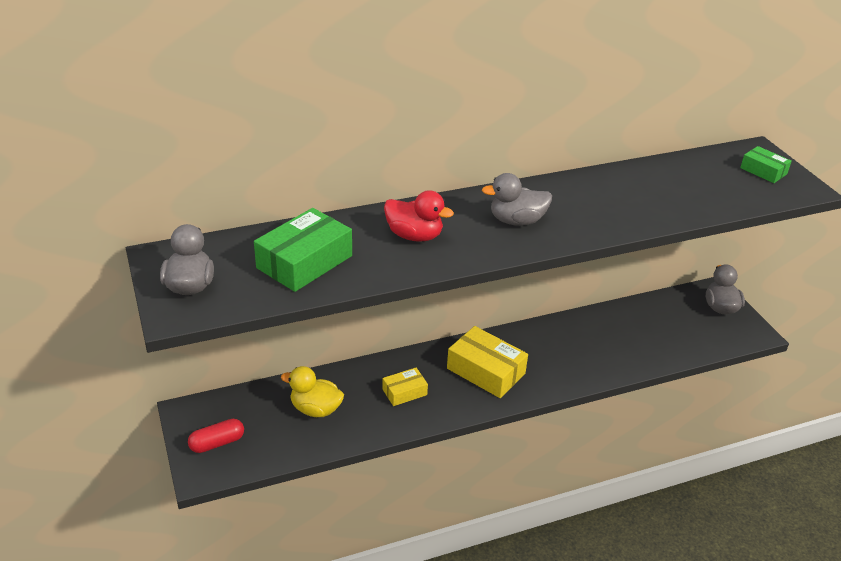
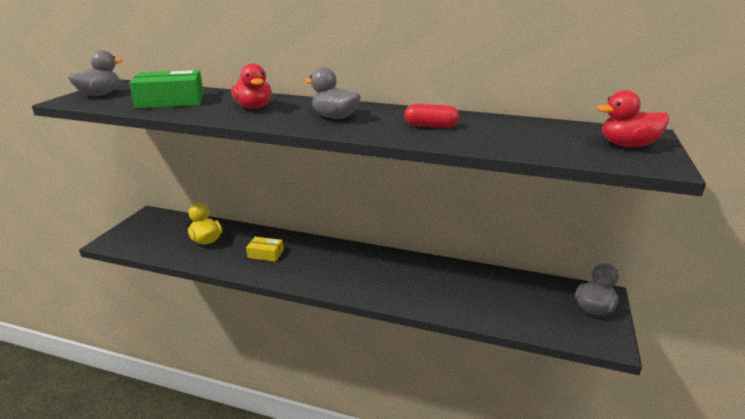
camera: 40 degrees right, 10 degrees down
red capsule [188,419,244,453] -> red capsule moved to [404,104,459,128]
yellow box [447,326,528,398] -> none
green box [740,146,792,183] -> red duck [597,90,669,147]

